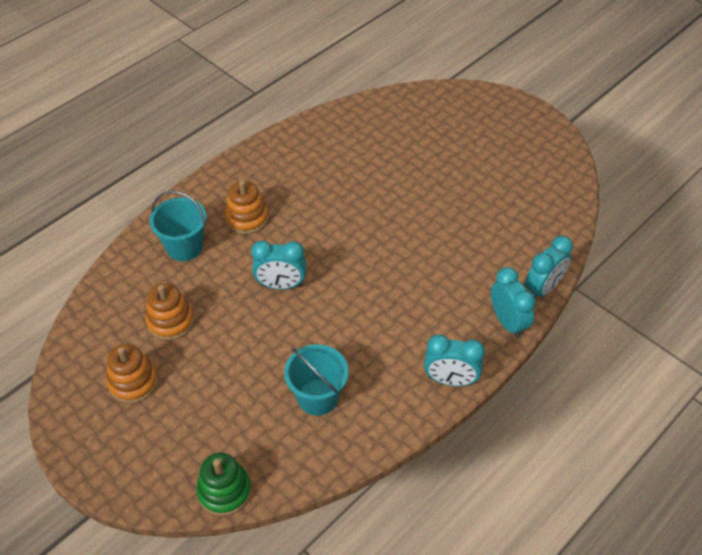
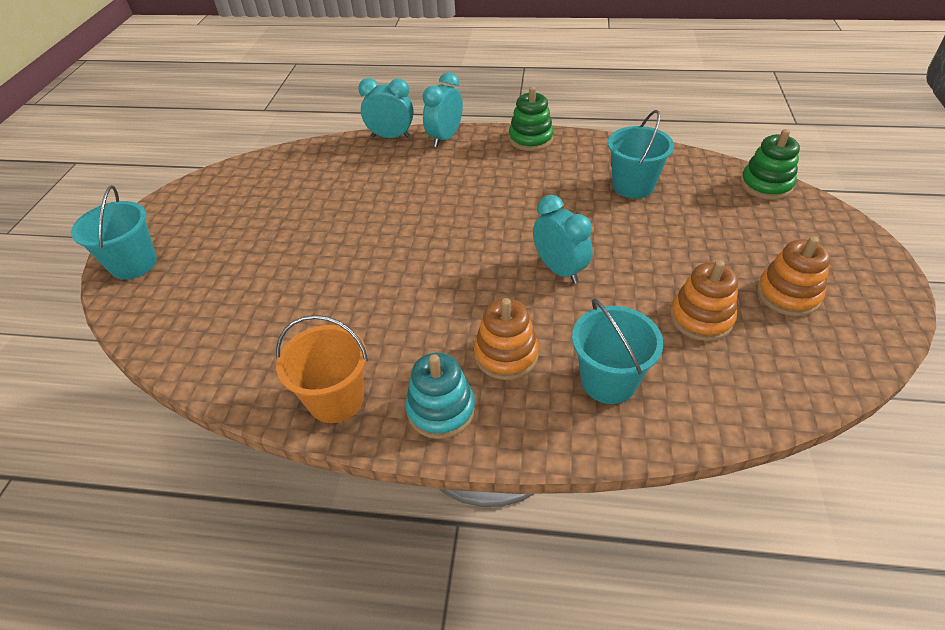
camera: 125 degrees left, 5 degrees down
turquoise clock [424,335,485,386] -> green stacking toy [509,87,554,151]
none -> turquoise bucket [71,185,157,280]
none -> orange bucket [276,315,368,423]
none -> turquoise stacking toy [405,353,475,439]

